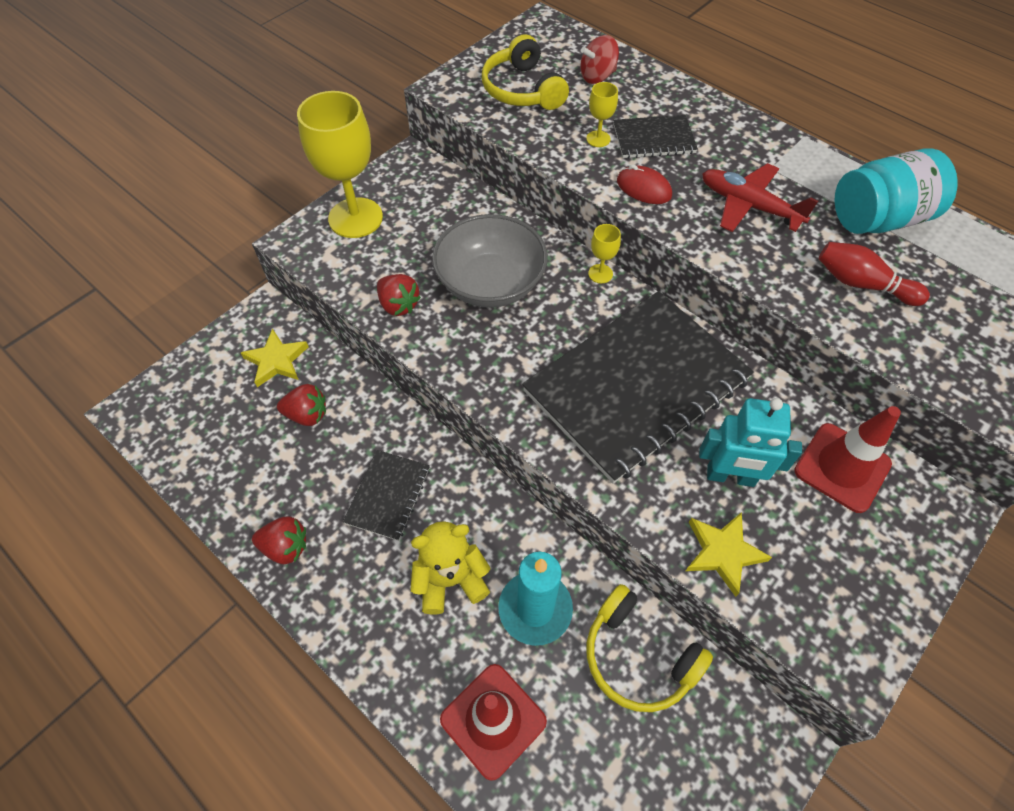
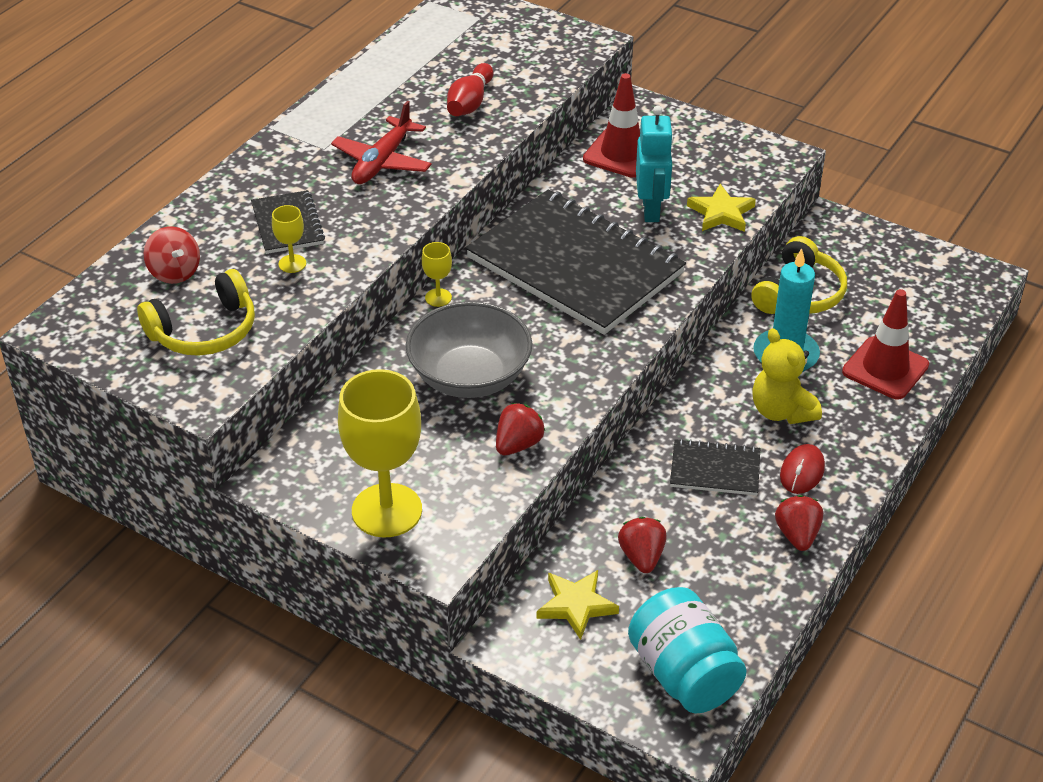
camera: 100 degrees left, 15 degrees down
red mouse [617,164,672,204] -> red mouse moved to [780,444,825,494]
turquoise jar [834,148,958,234] -> turquoise jar moved to [628,587,746,714]

